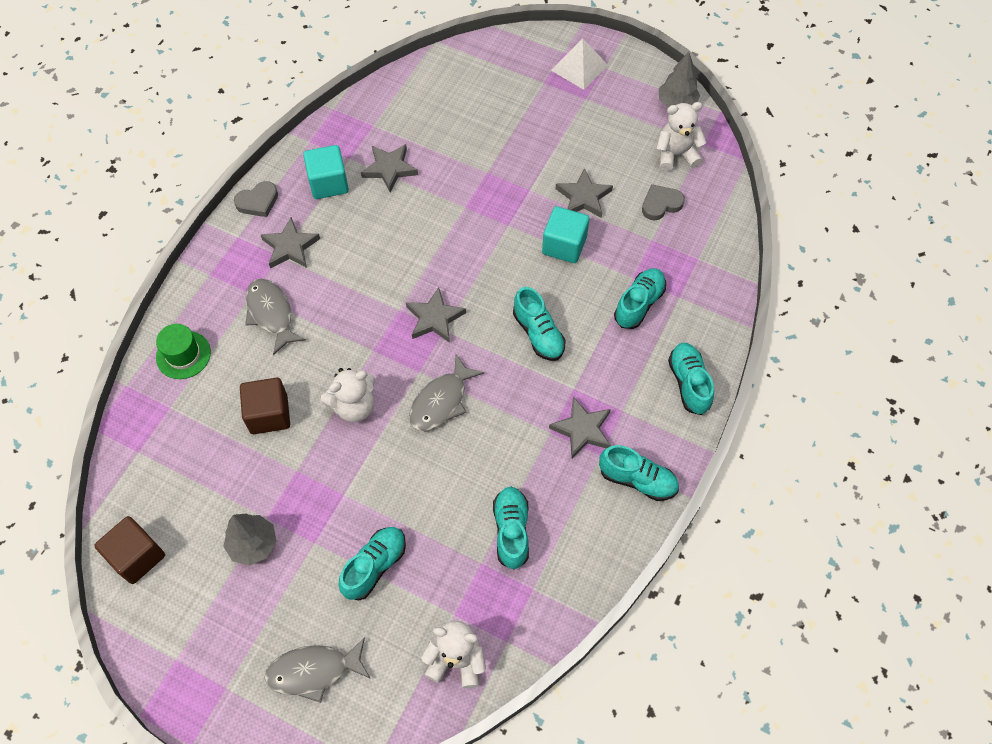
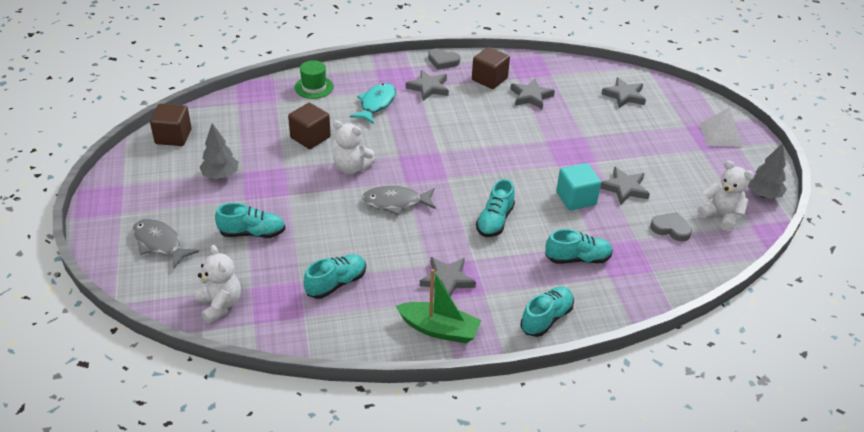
camera: 50 degrees right, 20 degrees down
grey fish [245,279,306,355] -> turquoise fish [350,83,396,124]
turquoise cube [303,145,349,199] -> brown cube [472,47,510,89]
grey star [406,287,466,343] -> grey star moved to [602,77,646,108]
turquoise shoe [599,445,679,501] -> green boat [396,269,481,343]

